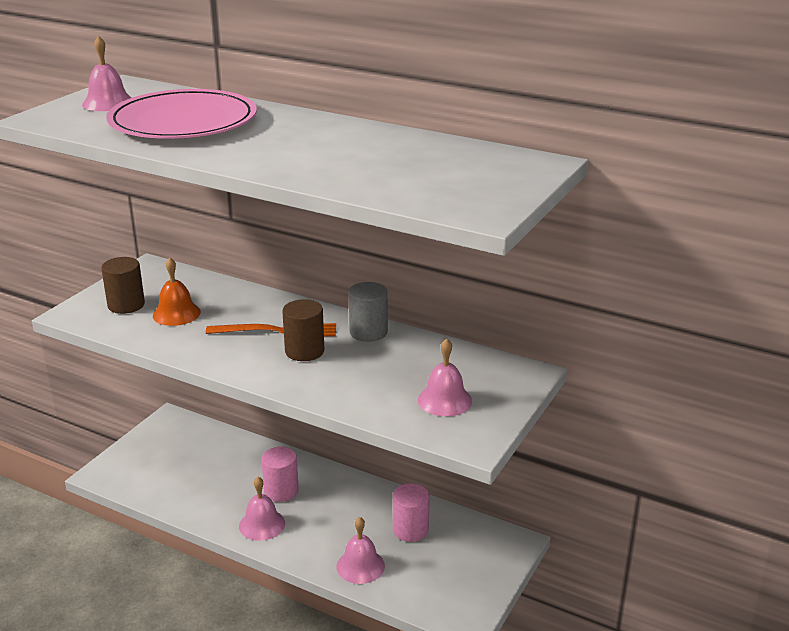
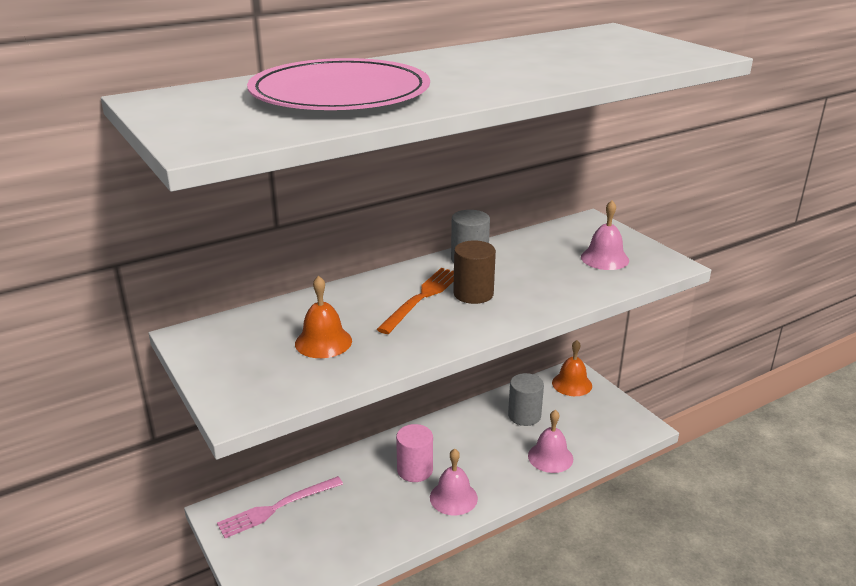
camera: 60 degrees left, 0 degrees up
pink bell [82,36,131,111] -> none
brown cylinder [101,257,145,314] -> none
pink cylinder [393,483,430,542] -> grey cylinder [508,373,544,426]
none -> pink fork [217,476,343,538]
none -> orange bell [552,340,592,396]

